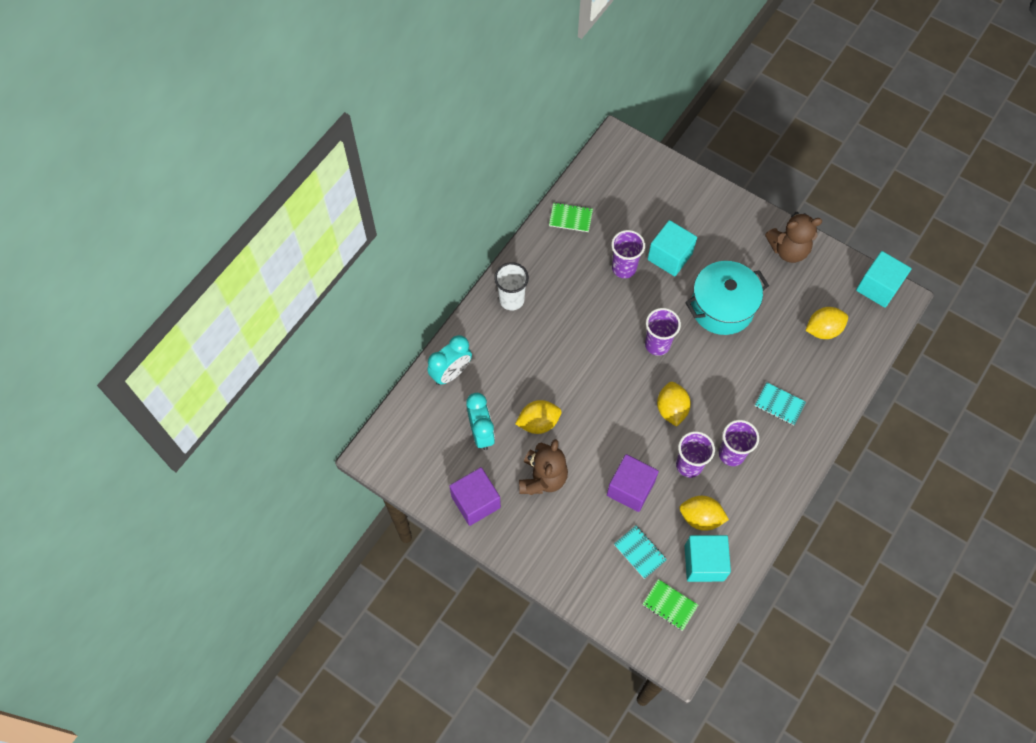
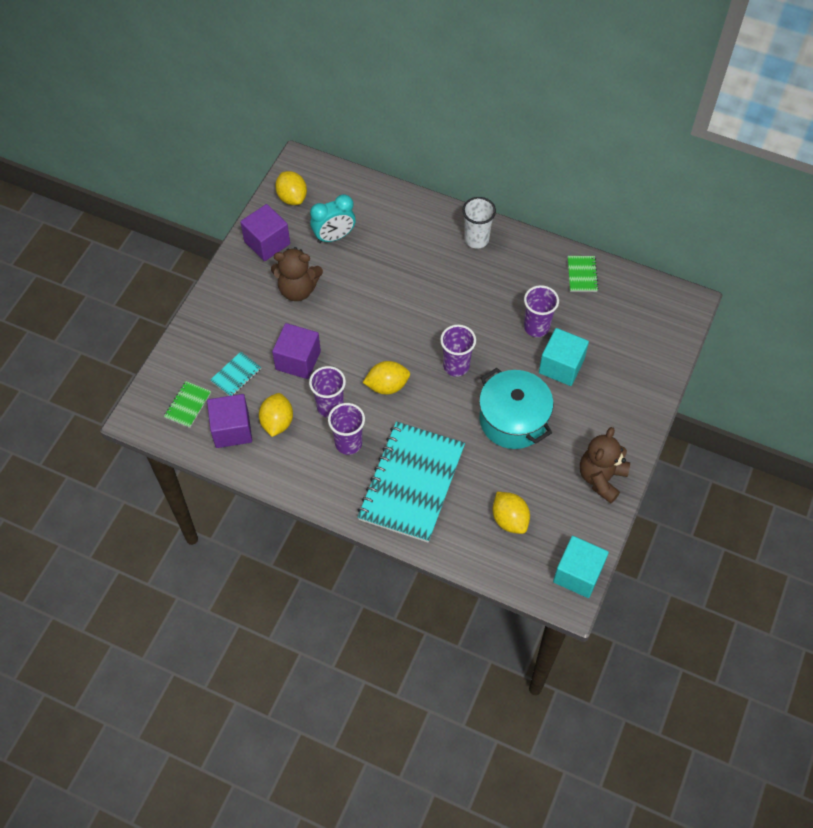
camera: 80 degrees right, 5 degrees down
turquoise clock [427,335,472,385] -> none
yellow lemon [515,400,561,434] -> yellow lemon moved to [275,171,307,205]
turquoise cube [685,535,731,582] -> purple cube [207,394,252,448]
turquoise notebook [755,382,806,426] -> turquoise notebook [357,422,465,542], size x2.45
brown teddy bear [765,212,822,263] -> brown teddy bear turned 45 degrees clockwise [580,427,630,503]

